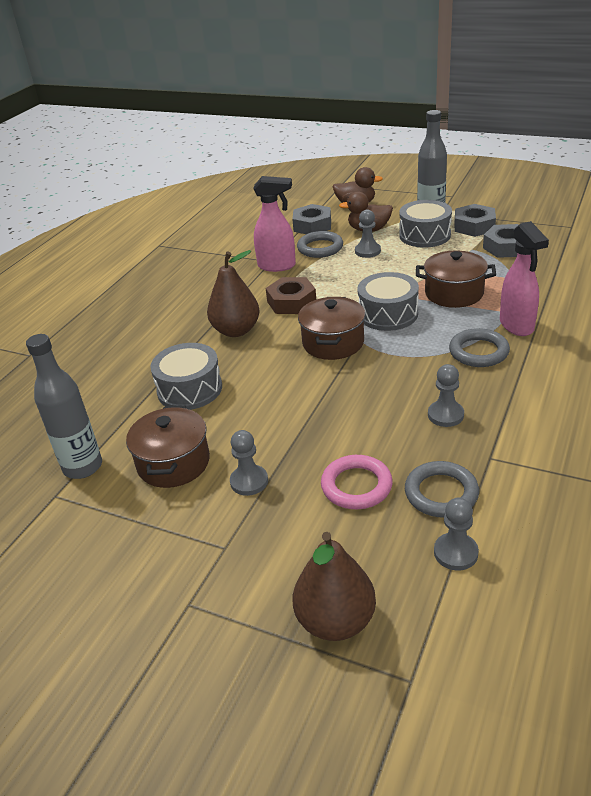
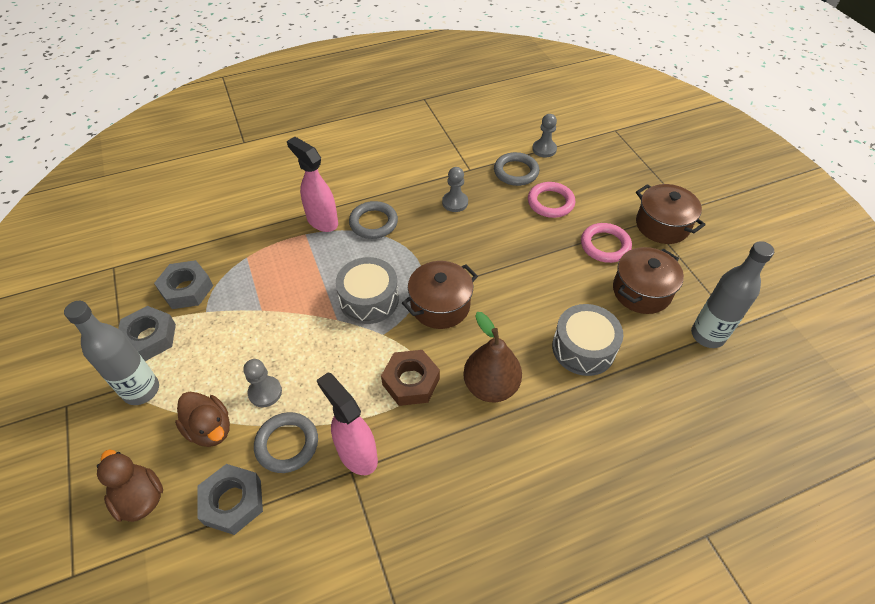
camera: 140 degrees left, 15 degrees up
grey pawn [230,430,268,496] -> pink ring [581,223,632,263]
brown pear [293,532,376,641] -> none
grey drum [399,200,452,248] -> none
brown pot [416,250,496,308] -> brown pot moved to [636,184,706,244]
pink spray bottle [500,221,549,336] -> pink spray bottle turned 75 degrees counterclockwise [287,137,338,232]

